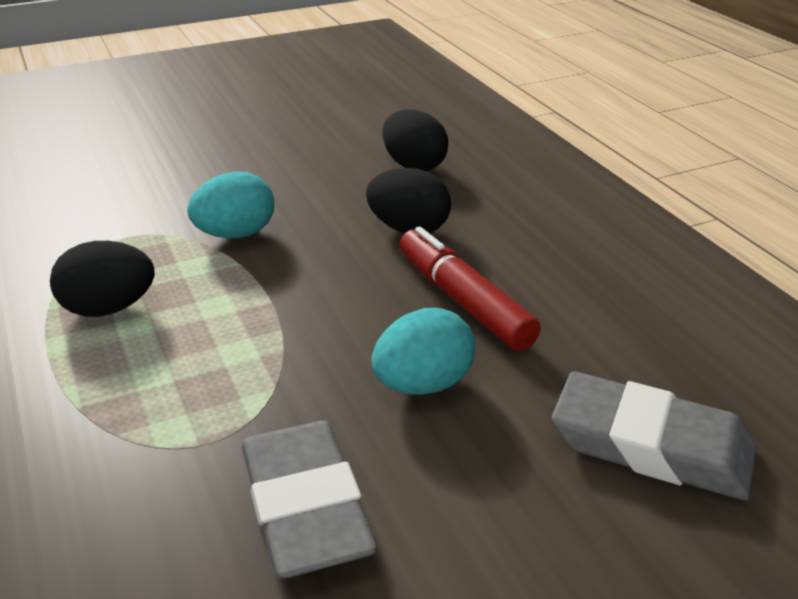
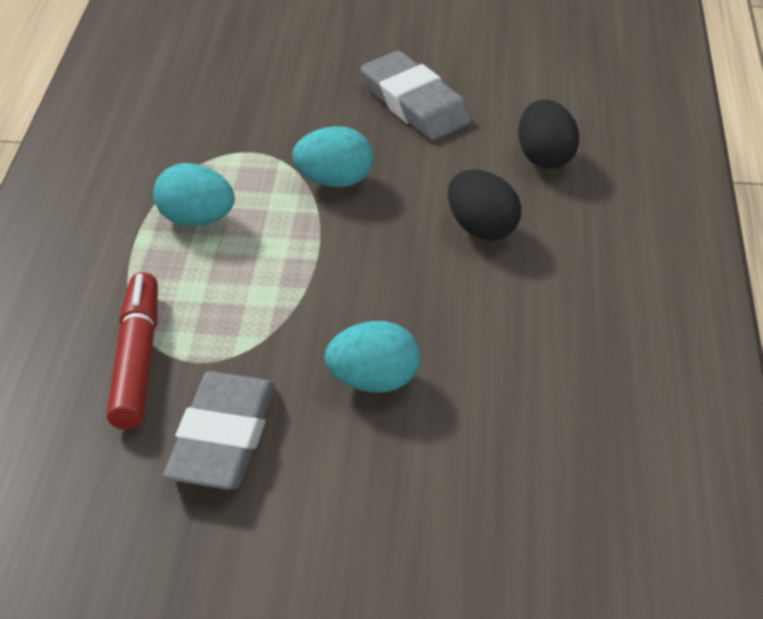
camera: 30 degrees right, 10 degrees up
black egg [50,241,155,317] -> turquoise egg [153,163,235,226]
red marker [400,226,541,351] -> red marker moved to [107,272,158,430]
grey eraser [552,371,756,501] -> grey eraser moved to [360,51,471,141]

